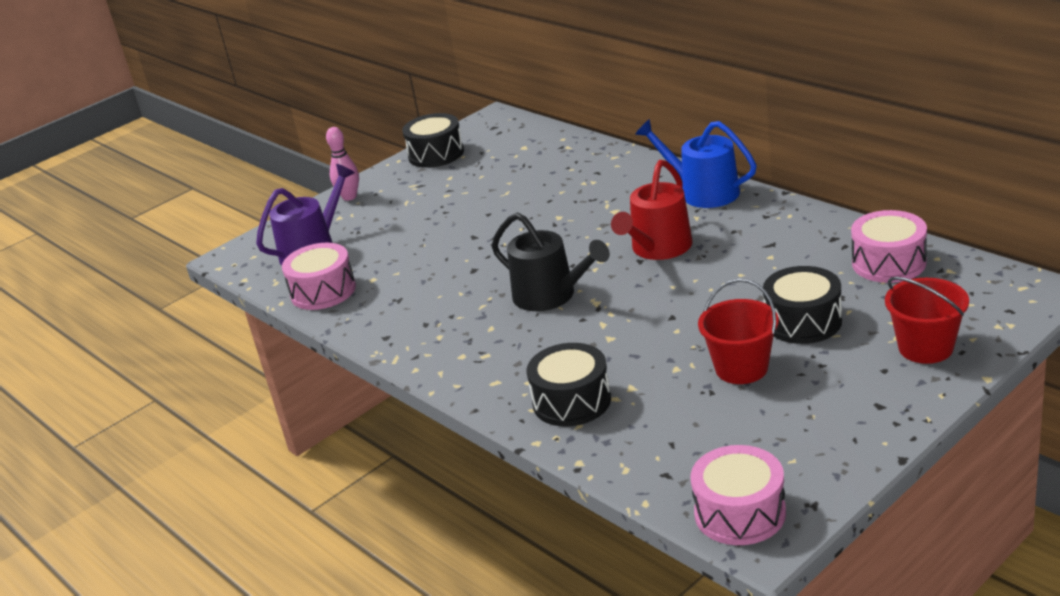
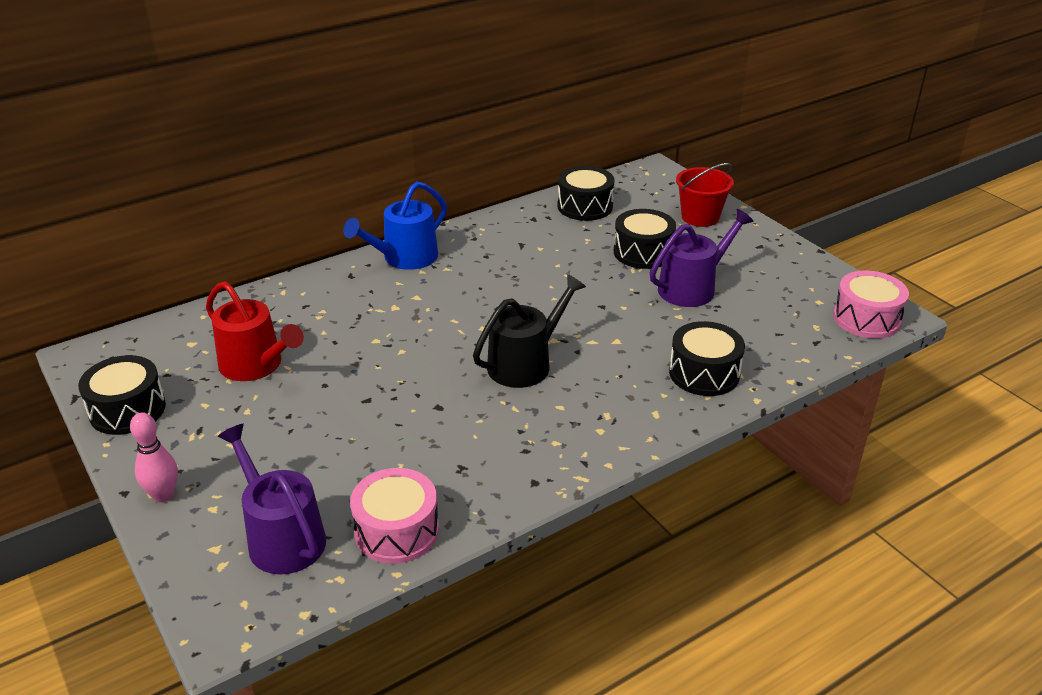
camera: 85 degrees left, 5 degrees up
red watering can [611,160,693,260] -> red watering can moved to [206,281,304,381]
red bucket [698,279,779,384] -> purple watering can [650,209,753,307]
pink drum [851,210,927,283] -> black drum [557,166,614,221]

